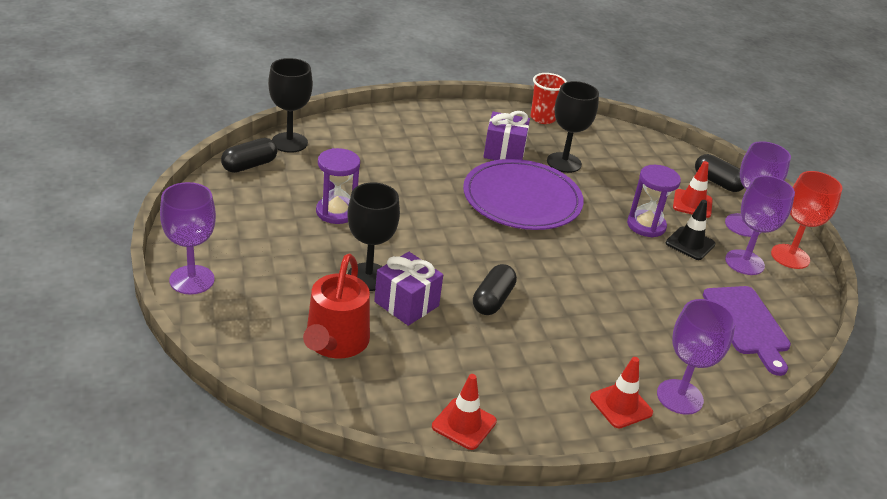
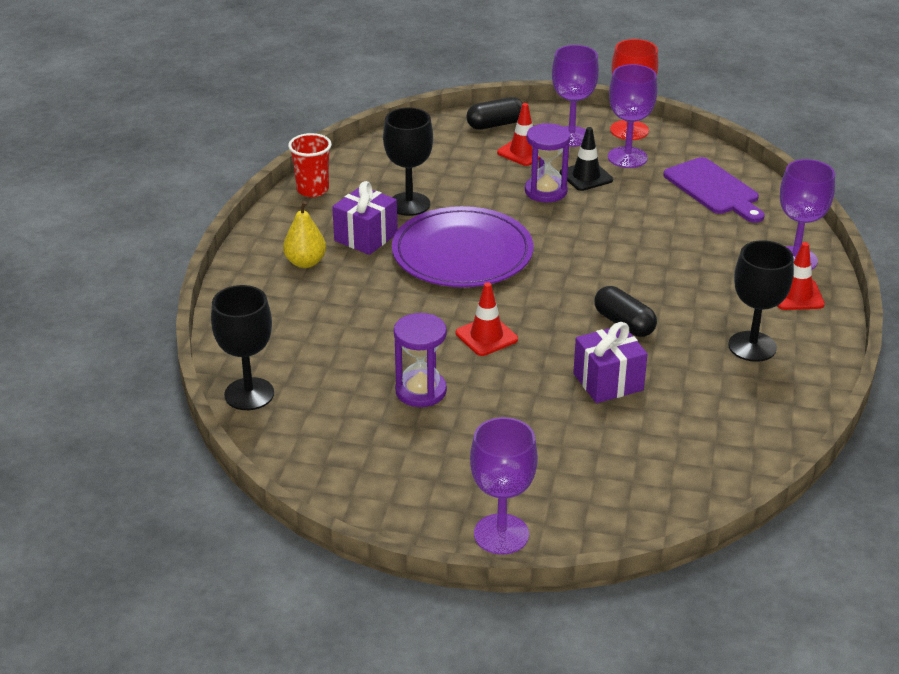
camera: 60 degrees left, 0 degrees up
black capsule [221,138,277,173] -> none
red watering can [303,254,370,358] -> none
black goblet [347,183,400,291] -> black goblet moved to [728,240,794,362]
red traffic cone [432,374,497,450] -> red traffic cone moved to [456,282,518,356]
purple cutting board [703,286,791,376] -> purple cutting board turned 45 degrees clockwise [663,157,765,223]
none -> yellow pear [283,201,326,268]

